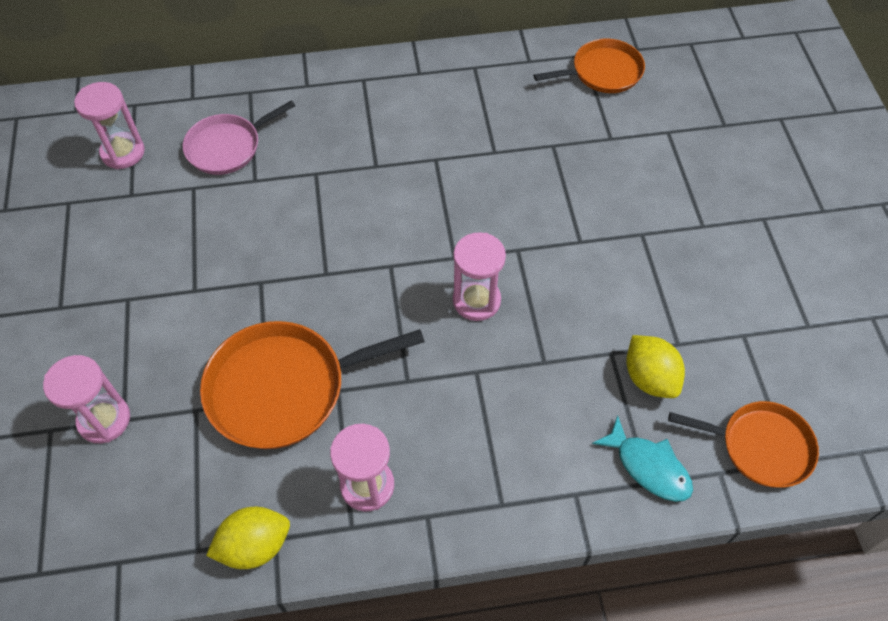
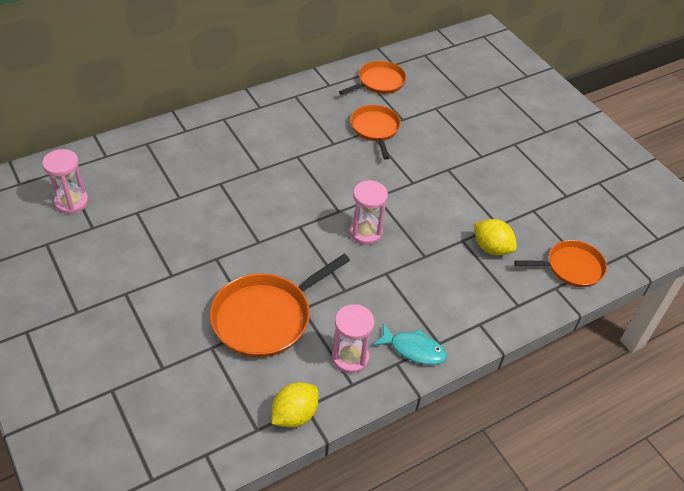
camera: 25 degrees left, 10 degrees down
pink hourglass [43,355,130,443] -> none
pink pan [183,100,295,175] -> none
turquoise fish [592,415,693,502] -> turquoise fish moved to [373,323,447,365]
none -> orange pan [350,105,401,160]

